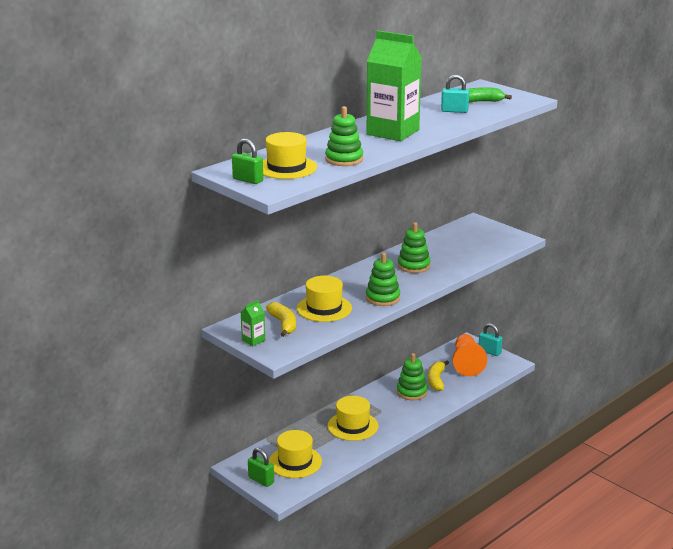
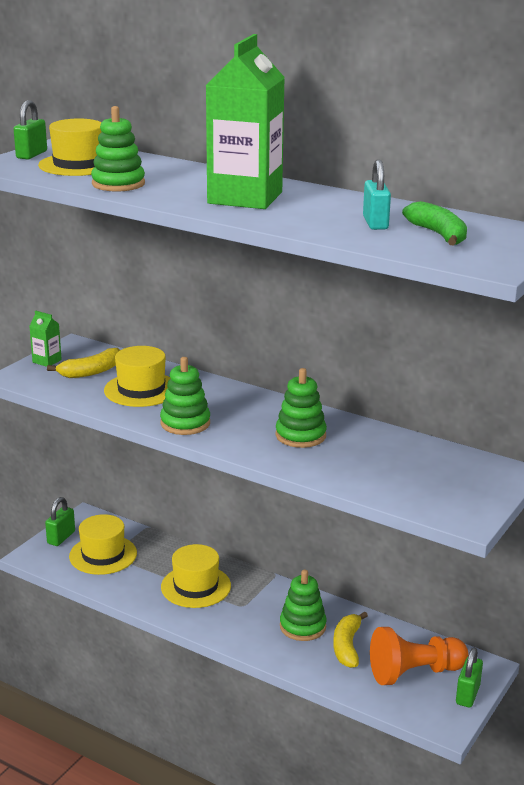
camera: 75 degrees right, 0 degrees up
yellow banana [428,361,449,391] -> yellow banana turned 75 degrees counterclockwise [333,611,368,668]
turquoise padlock [479,323,503,356] -> green padlock [456,648,483,708]

